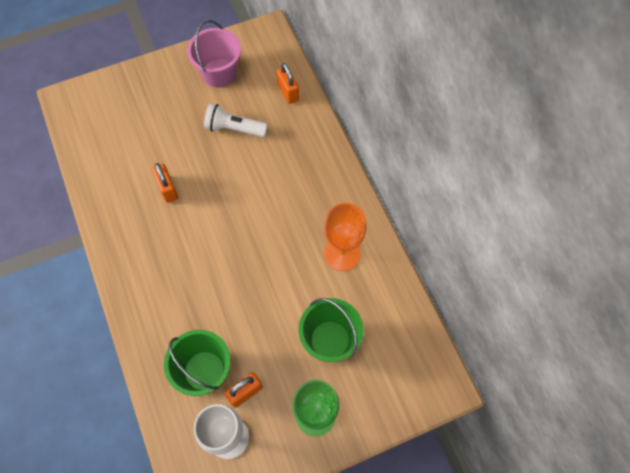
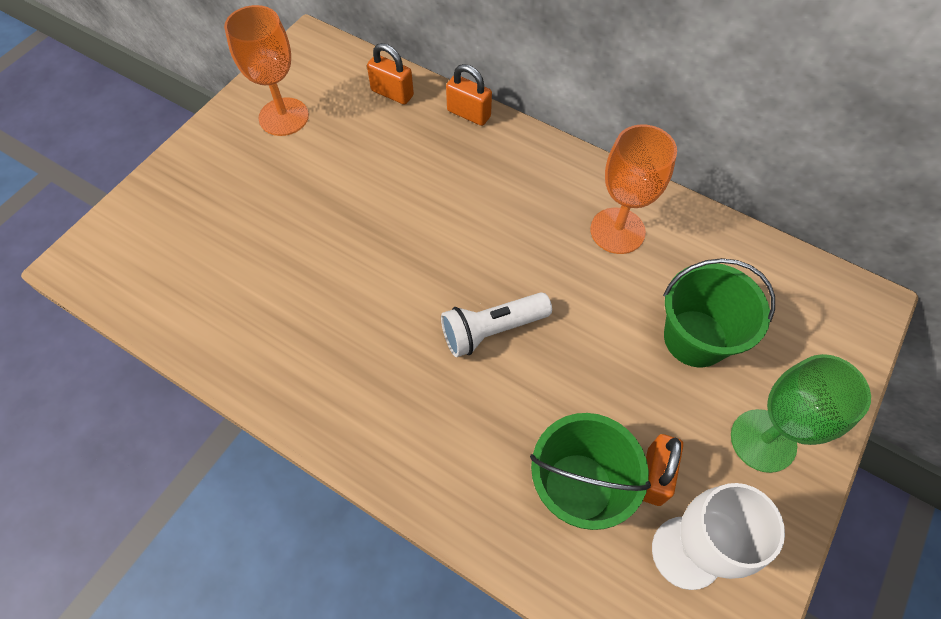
camera: 35 degrees left, 5 degrees down
orange padlock [152,163,178,203] -> orange padlock moved to [446,64,492,126]
pink bucket [187,20,241,88] -> orange goblet [224,5,309,136]
white flashlight [204,103,268,137] -> white flashlight moved to [441,292,552,357]

